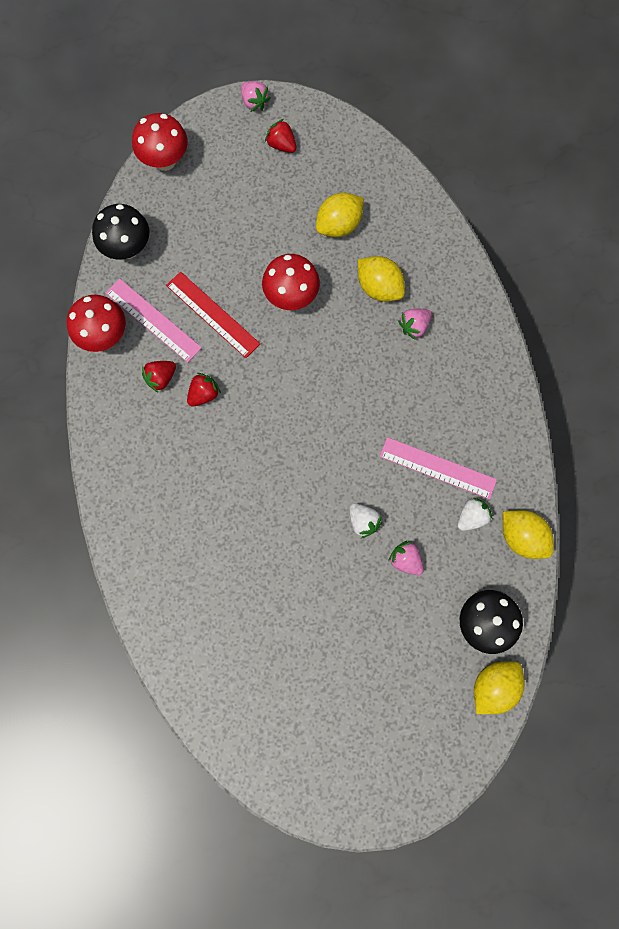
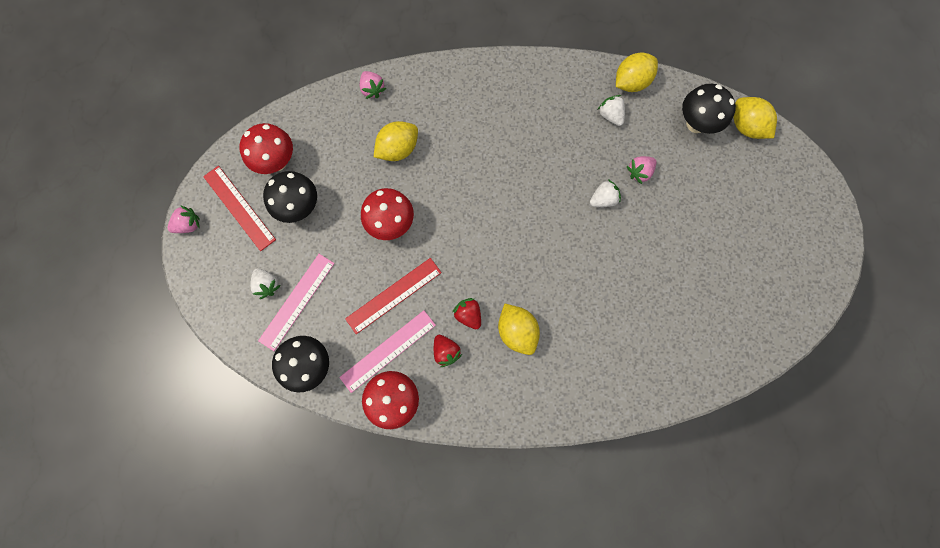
camera: 80 degrees left, 0 degrees up
red mushroom [132,113,188,171] -> red mushroom moved to [239,123,293,174]
red strawberry [265,119,296,153] -> red ruler [203,166,276,251]
yellow lemon [316,193,364,237] -> yellow lemon moved to [498,304,540,355]
pink ruler [380,437,497,499] -> pink ruler moved to [258,254,335,351]
pink strawberry [398,309,432,340] -> pink strawberry moved to [360,71,386,99]
none -> white strawberry [250,268,281,299]
none -> black mushroom [263,171,317,223]

